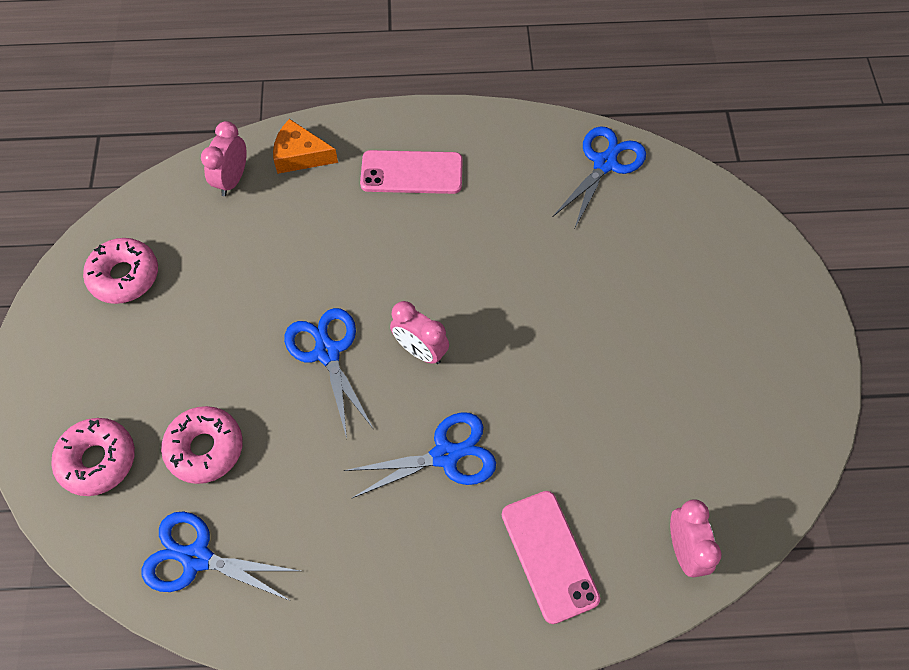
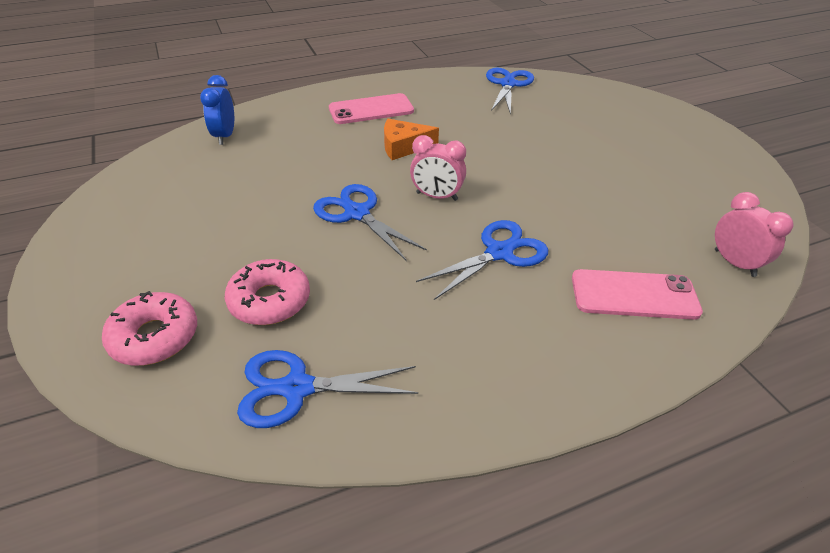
camera: 20 degrees left, 20 degrees down
pink donut [83,238,158,304] -> none
pink clock [201,121,247,196] -> blue clock [200,75,234,145]
orange cheese [273,119,338,174] -> orange cheese moved to [384,119,439,160]
pink phone [502,491,600,624] -> pink phone turned 45 degrees counterclockwise [572,269,703,320]

